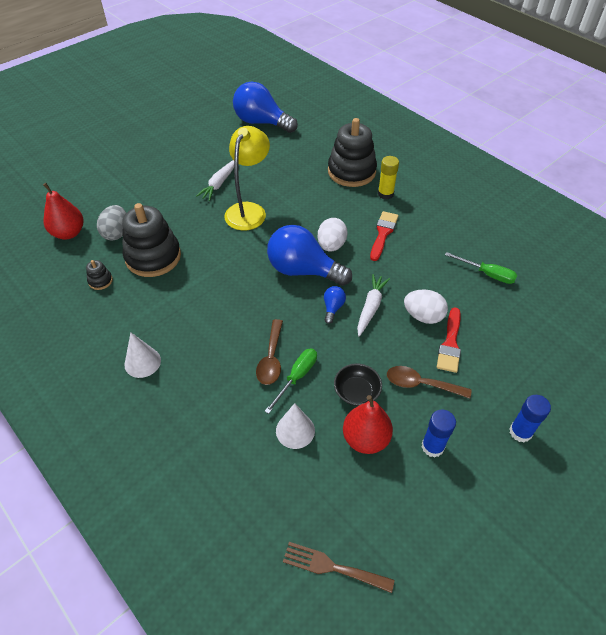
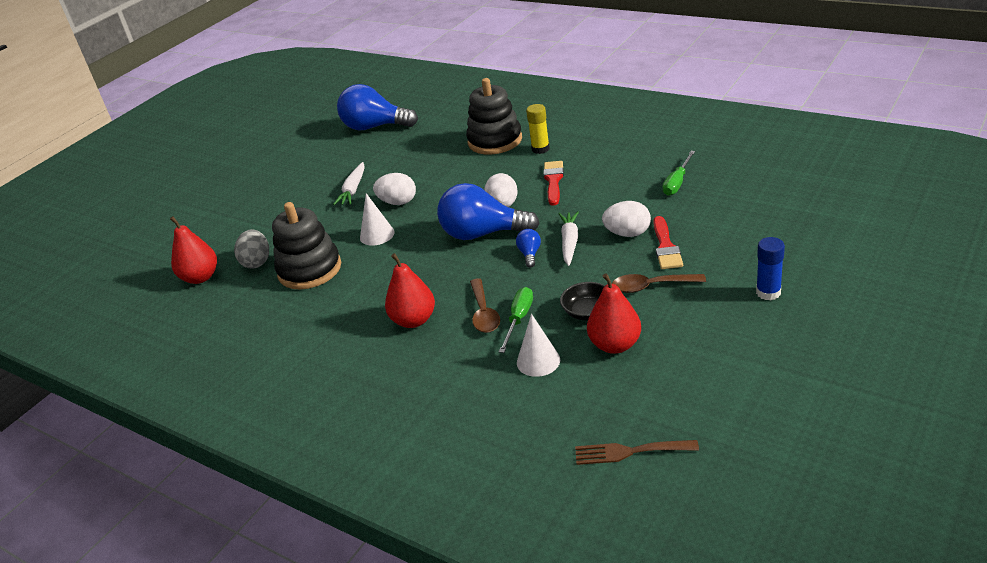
camera: 10 degrees left, 15 degrees down
black stacking toy [86,260,113,290] -> none
white cone [125,332,161,378] -> white cone moved to [360,193,395,246]
yellow lamp [224,126,270,231] -> white egg [373,173,416,205]
blue glue stick [422,410,456,458] -> none
green screwdriver [445,252,517,284] -> green screwdriver turned 105 degrees clockwise [662,151,695,196]
none -> red pear [385,253,435,328]

